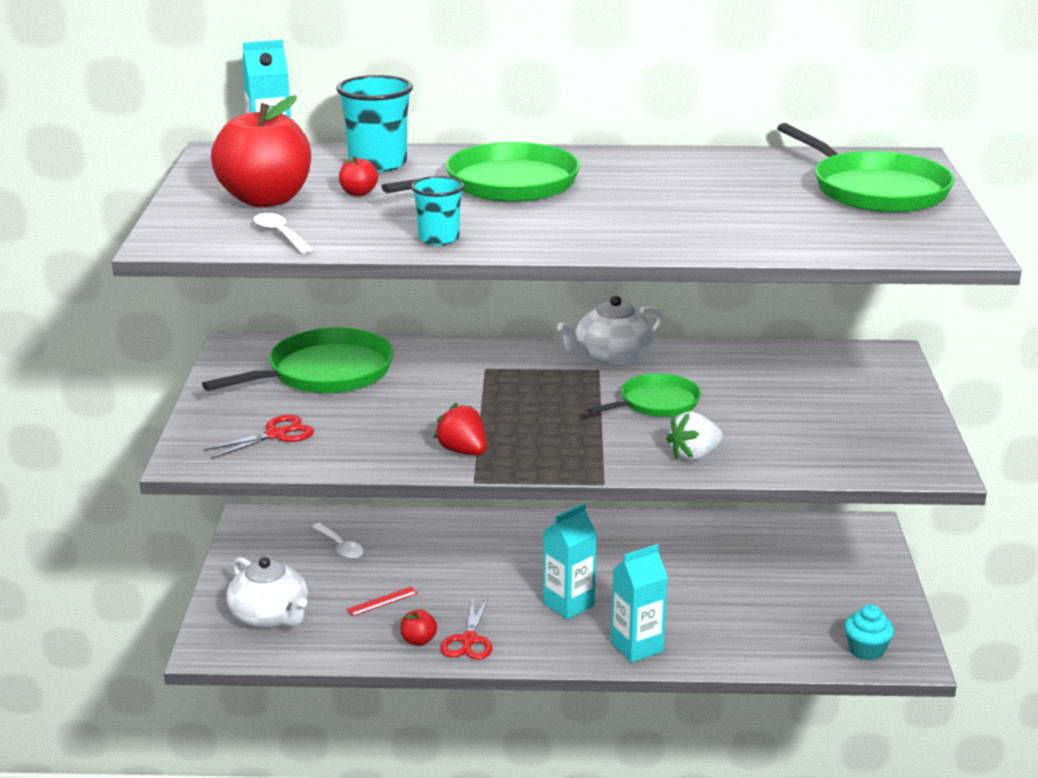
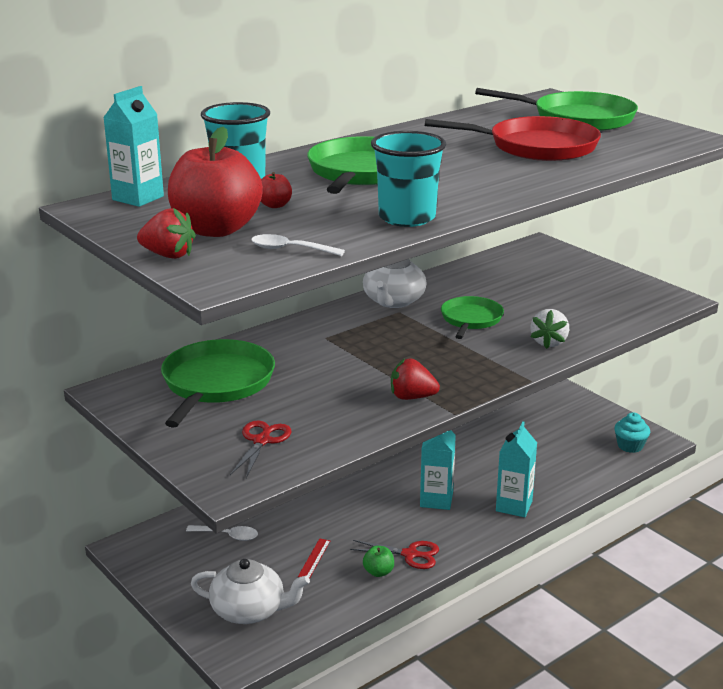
camera: 40 degrees left, 0 degrees up
red apple [401,609,437,646] -> green apple [363,546,394,577]
turquoise cup [411,176,464,245] -> turquoise cup [371,131,446,227], size x1.60
red scissors [440,598,492,660] -> red scissors turned 45 degrees counterclockwise [350,540,439,569]
none -> red strawberry [137,208,196,259]
none -> red pan [425,116,601,161]

